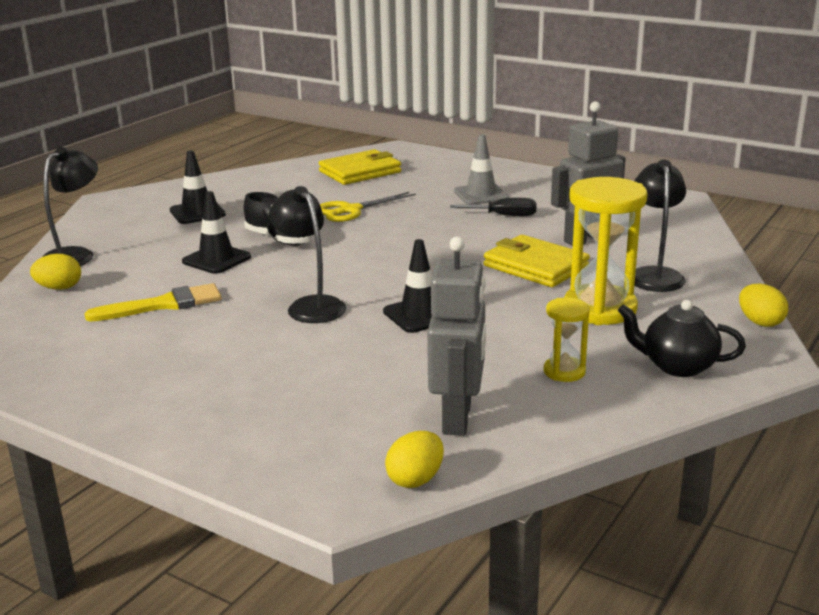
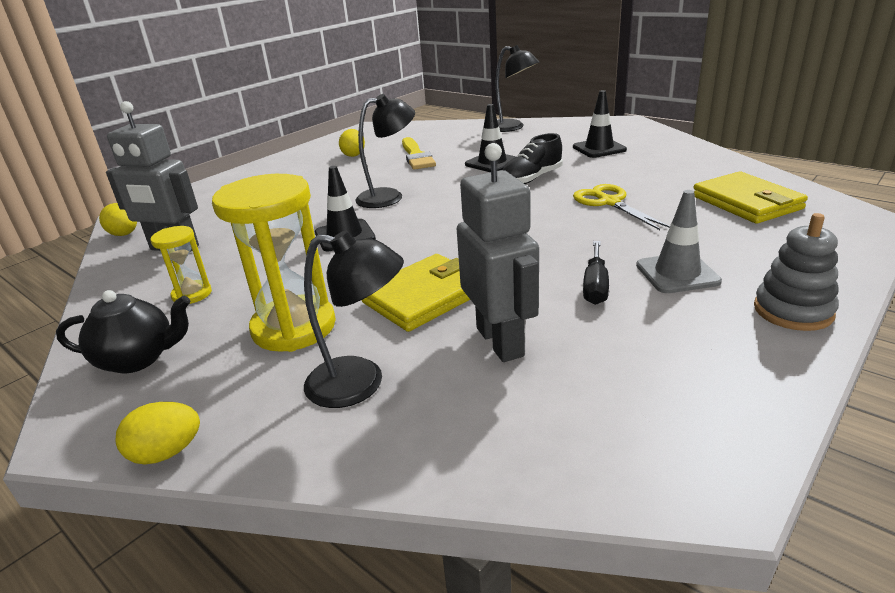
camera: 100 degrees right, 5 degrees up
yellow egg [30,254,81,290] -> yellow egg moved to [339,129,365,157]
black teapot [618,300,746,377] -> black teapot turned 60 degrees clockwise [56,290,190,374]
none -> grey stacking toy [754,213,839,331]

